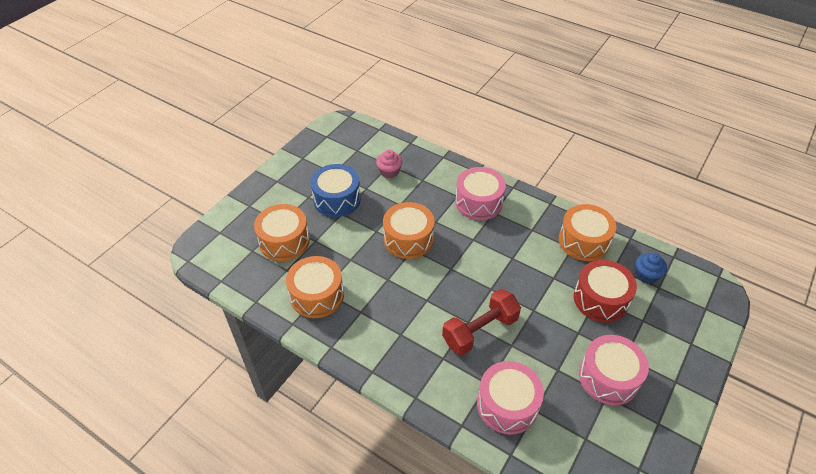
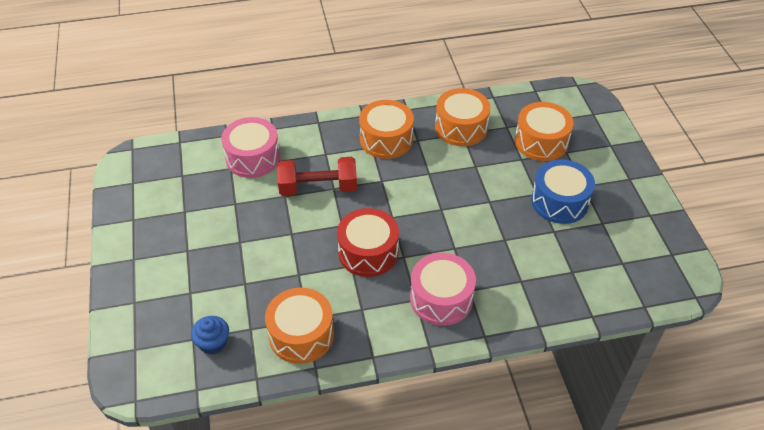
camera: 135 degrees right, 0 degrees up
pink cupcake [376,150,403,178] -> none
orange drum [383,202,435,259] -> orange drum moved to [359,100,414,159]
red dumbbell [442,289,521,355] -> red dumbbell turned 75 degrees clockwise [277,157,357,196]
red drum [574,260,637,322] -> red drum moved to [337,208,399,277]
pink drum [579,335,649,405] -> none

